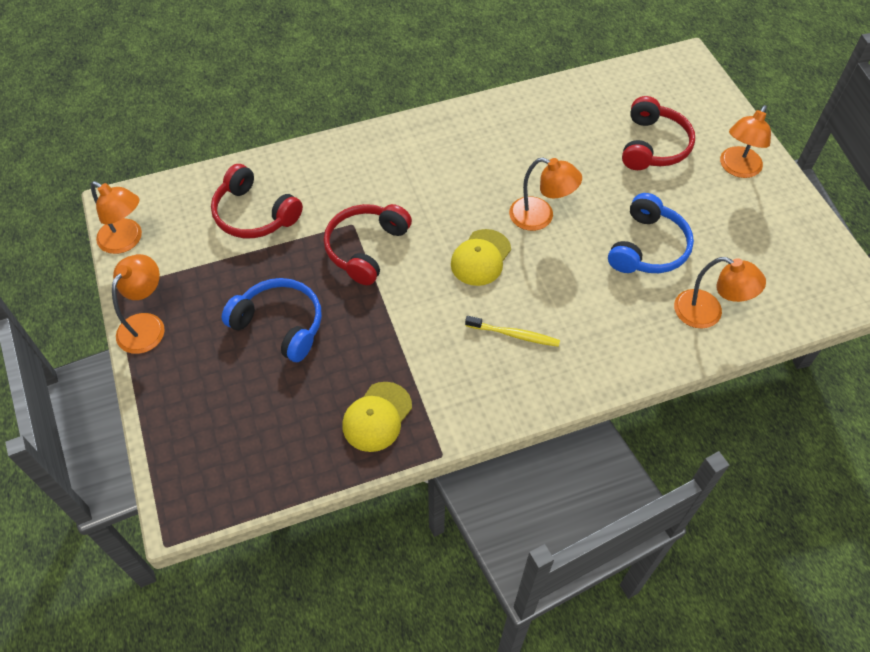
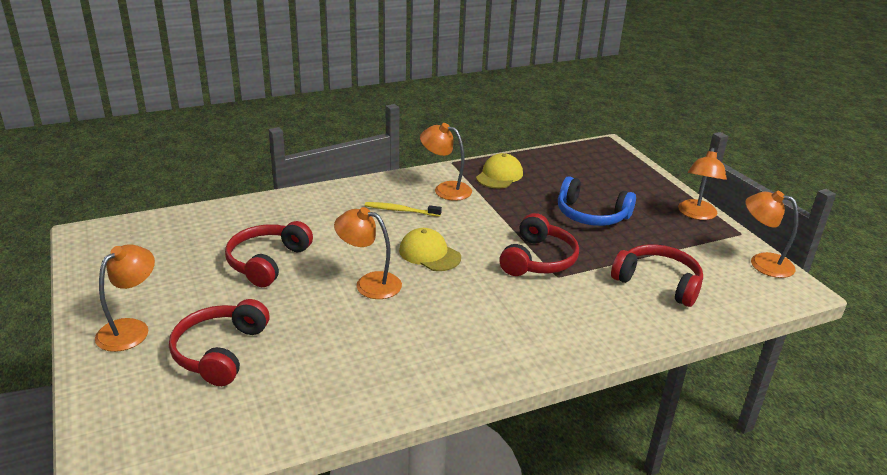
camera: 175 degrees right, 25 degrees down
yellow cap [451,229,511,286] -> yellow cap turned 75 degrees counterclockwise [399,228,461,271]
blue headphones [608,193,694,273] -> red headphones [225,221,313,287]
orange lamp [674,257,766,329] -> orange lamp moved to [420,123,472,201]

